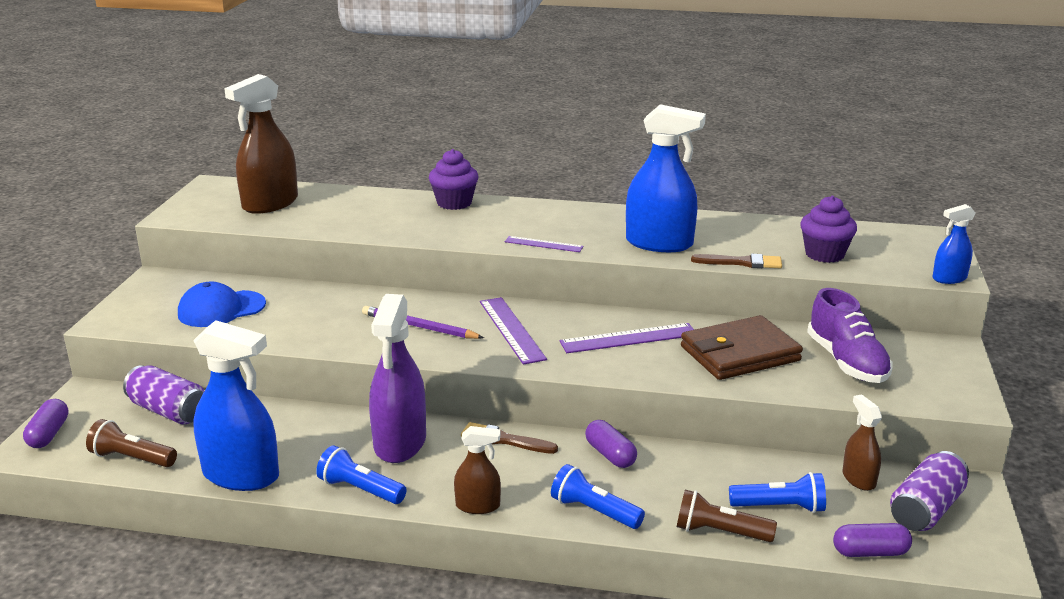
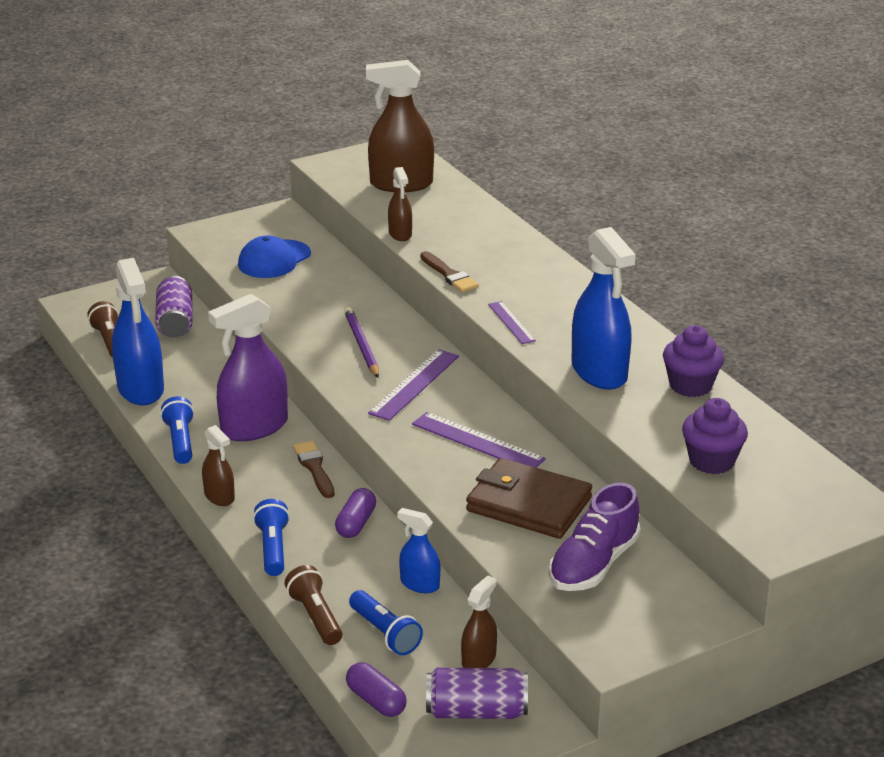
camera: 50 degrees right, 5 degrees up
purple capsule [23,399,69,448] -> none
blue cap [178,282,266,327] -> blue cap turned 75 degrees counterclockwise [238,236,311,278]
purple cupcake [429,149,479,210] -> purple cupcake moved to [663,325,724,397]
brown brush [691,254,782,269] -> brown brush moved to [420,251,479,292]
blue spray bottle [932,204,975,284] -> blue spray bottle moved to [397,508,440,593]
none -> brown spray bottle [388,167,412,241]

